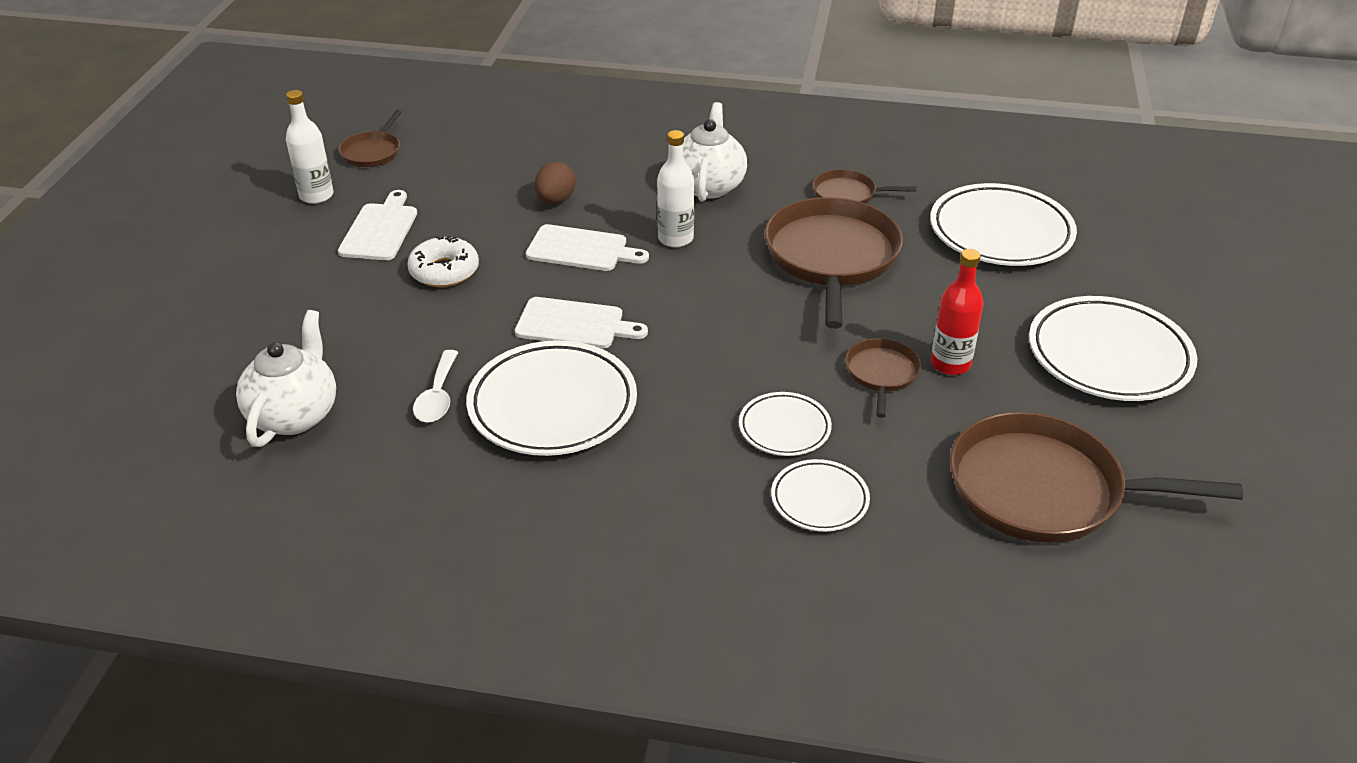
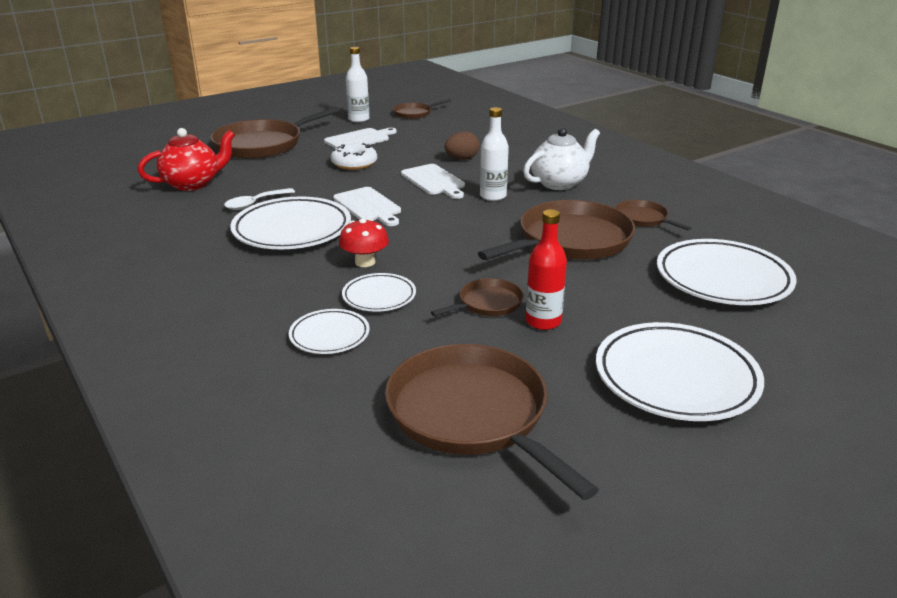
camera: 45 degrees right, 10 degrees down
white teapot [236,310,336,447] -> red teapot [138,128,235,191]
none -> brown pan [210,107,340,159]
none -> red mushroom [339,218,389,267]

